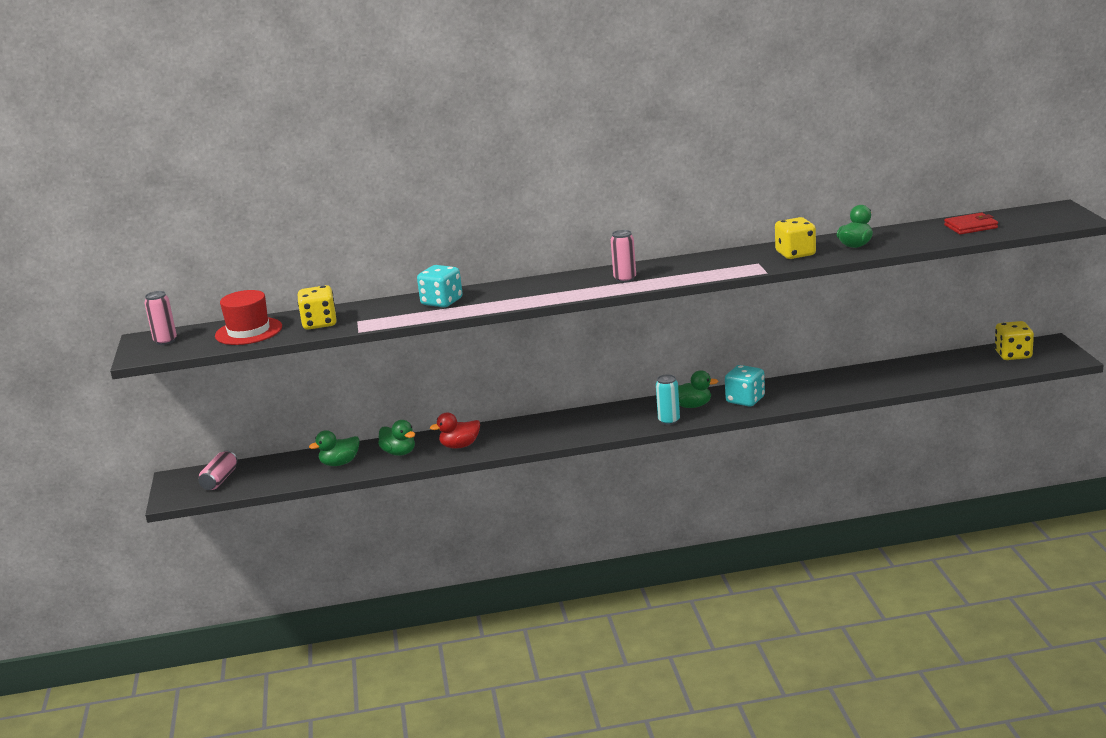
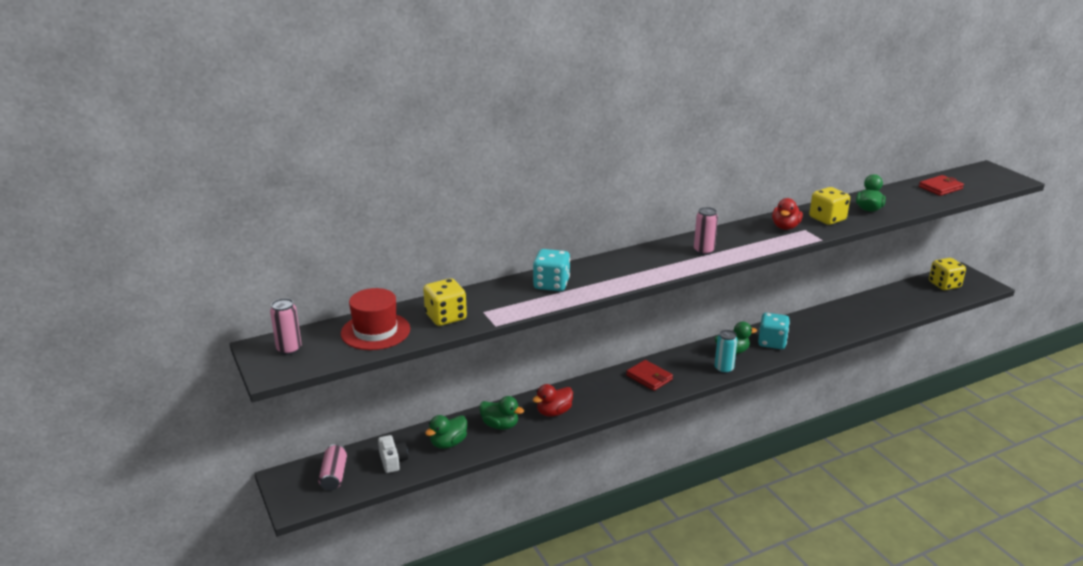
camera: 20 degrees left, 5 degrees up
none -> white camera [378,435,408,473]
none -> red wallet [626,360,673,391]
none -> red duck [772,198,803,230]

